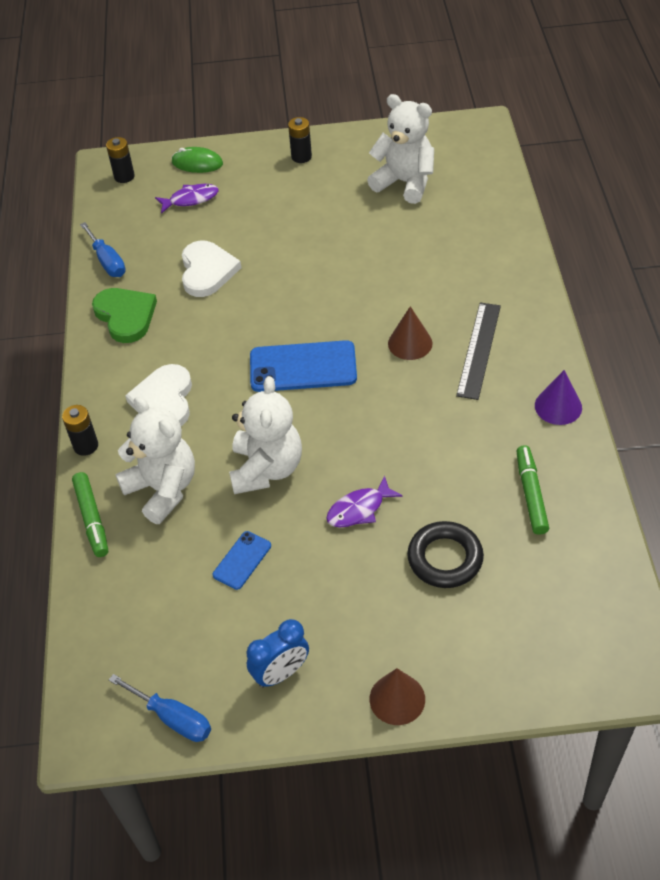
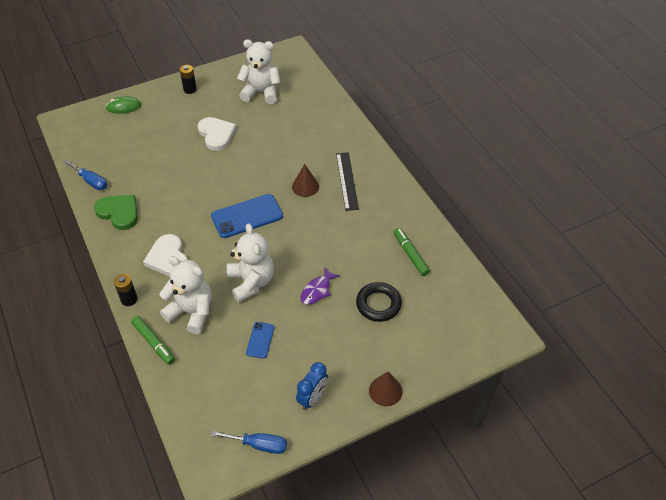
camera: 25 degrees left, 0 degrees up
black battery [106,137,135,183] -> none
purple fish [155,184,218,214] -> none
white heart [182,240,241,297] -> white heart moved to [197,117,237,151]
purple cone [535,370,582,425] -> none

